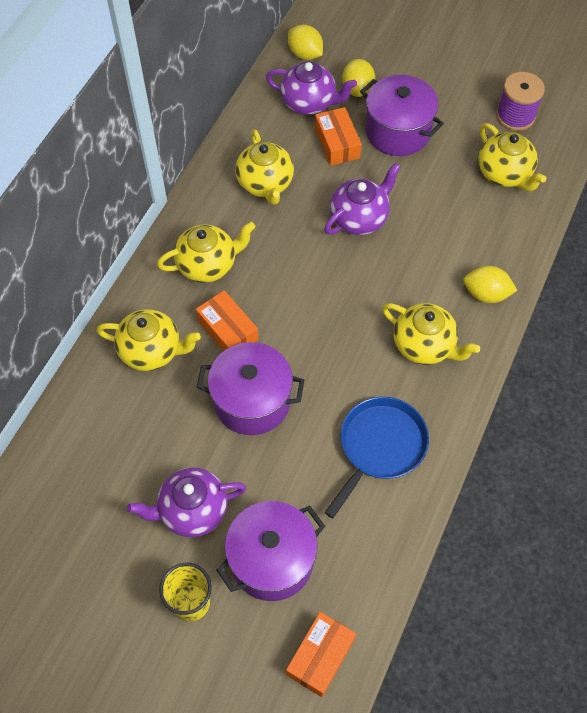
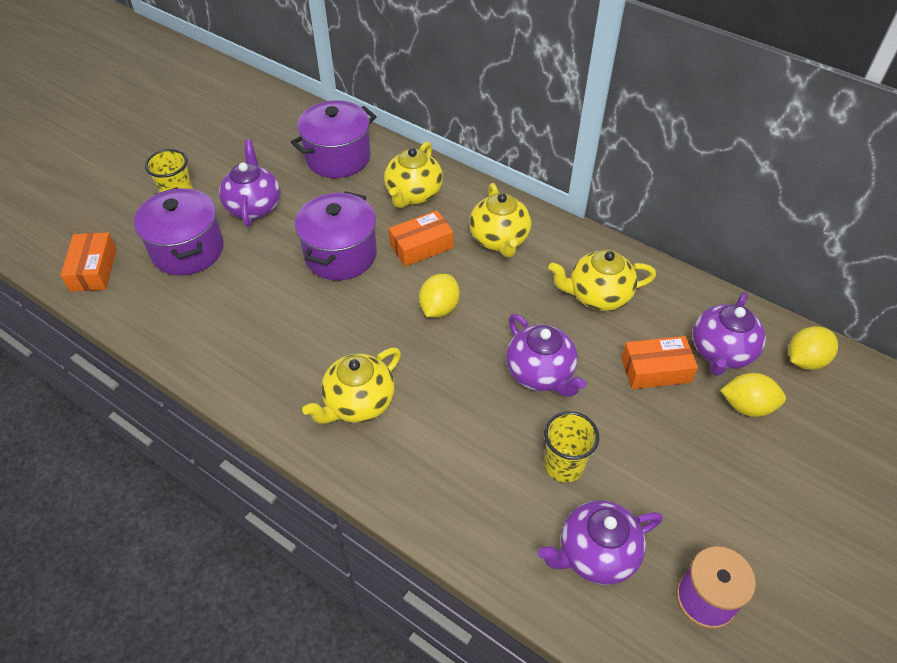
camera: 100 degrees right, 10 degrees down
orange box [286,612,356,697] -> orange box turned 45 degrees clockwise [60,232,117,292]
blue pan [324,397,429,518] -> none
purple pot [360,75,444,156] -> purple pot moved to [291,100,377,178]
yellow lemon [463,266,518,303] -> yellow lemon moved to [419,274,460,317]
yellow teapot [478,123,546,191] -> purple teapot [538,500,663,585]
none -> yellow cup [544,411,599,482]

